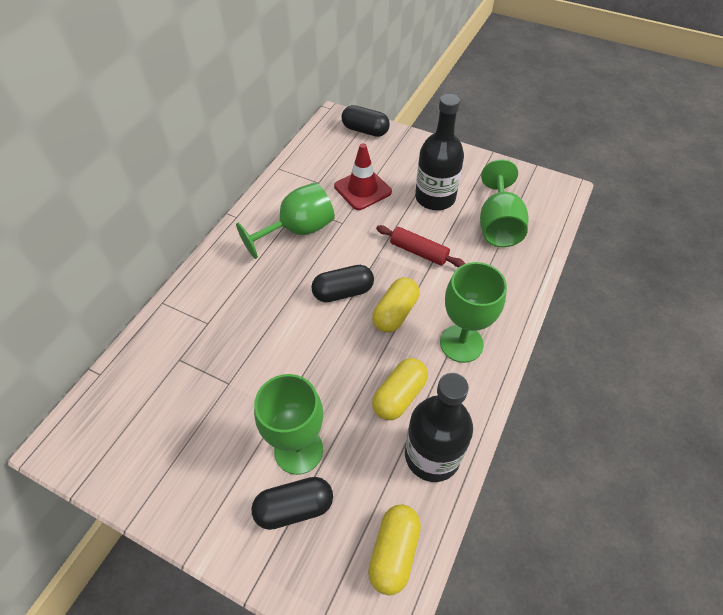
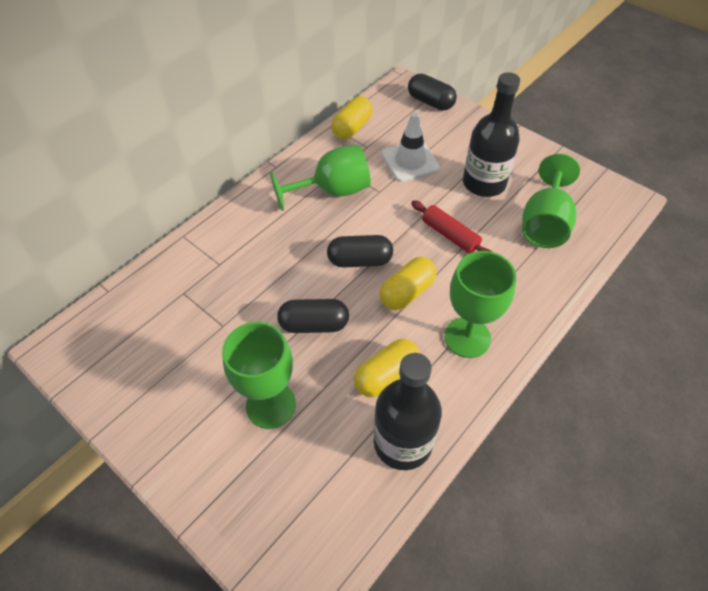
camera: 15 degrees right, 0 degrees up
black capsule [251,477,333,530] -> black capsule moved to [277,299,349,333]
red traffic cone [334,143,392,210] -> white traffic cone [382,112,440,182]
yellow capsule [368,505,421,595] -> yellow capsule moved to [331,96,373,139]

